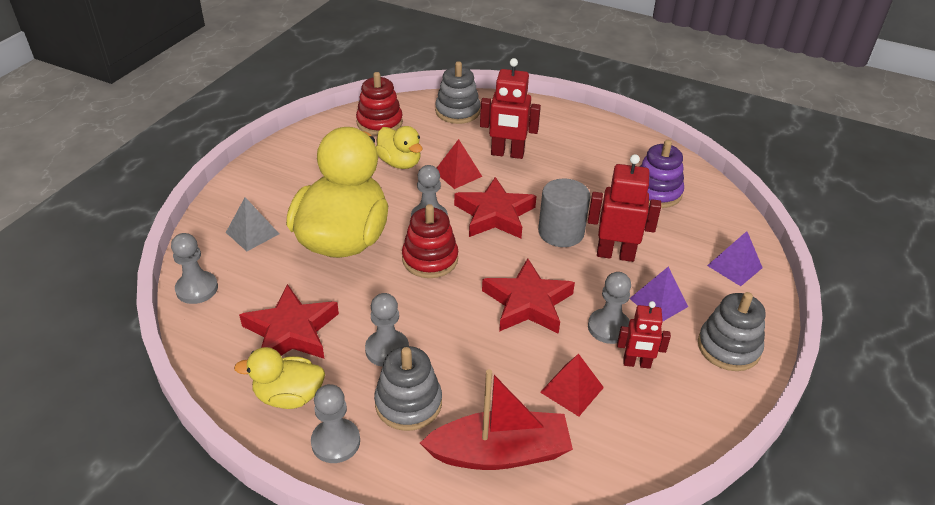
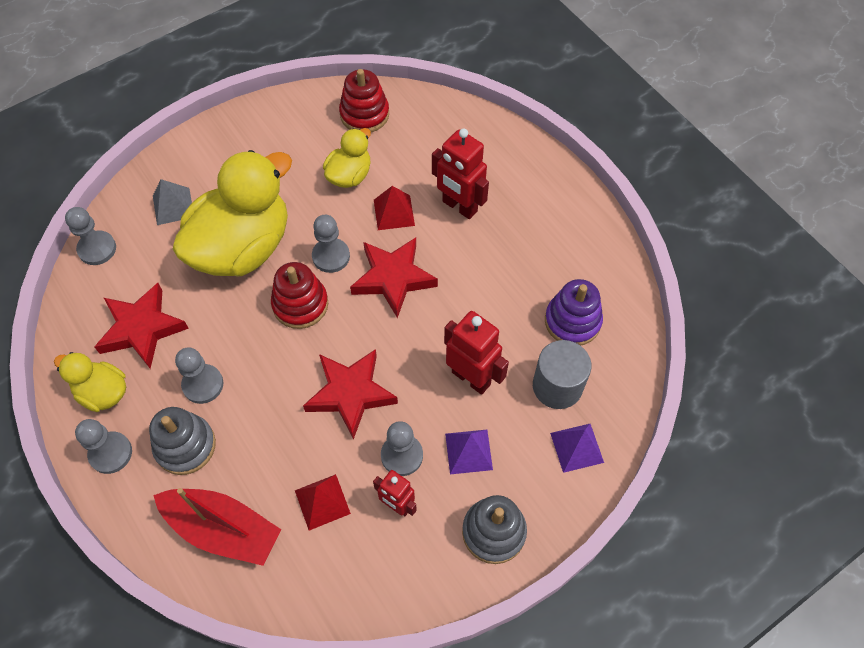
camera: 30 degrees right, 20 degrees up
yellow duck [376,126,423,169] -> yellow duck turned 135 degrees counterclockwise [323,128,371,188]
grey stacking toy [435,61,480,124] -> none
grey cylinder [538,178,591,247] -> grey cylinder moved to [533,340,591,409]

